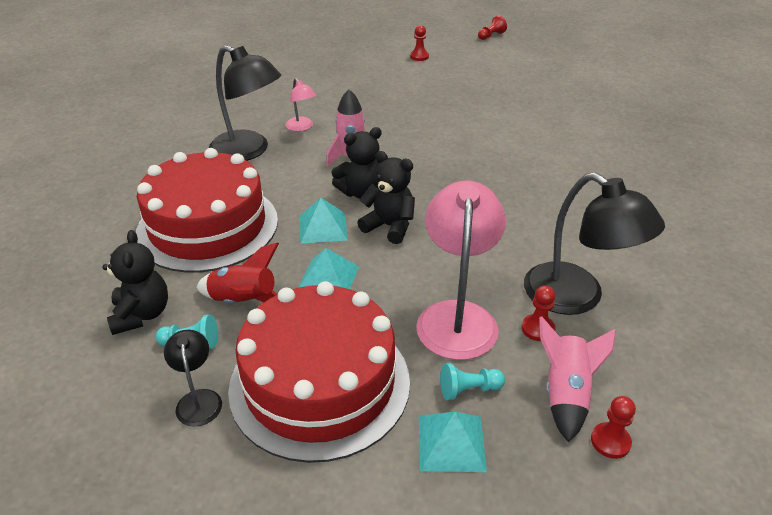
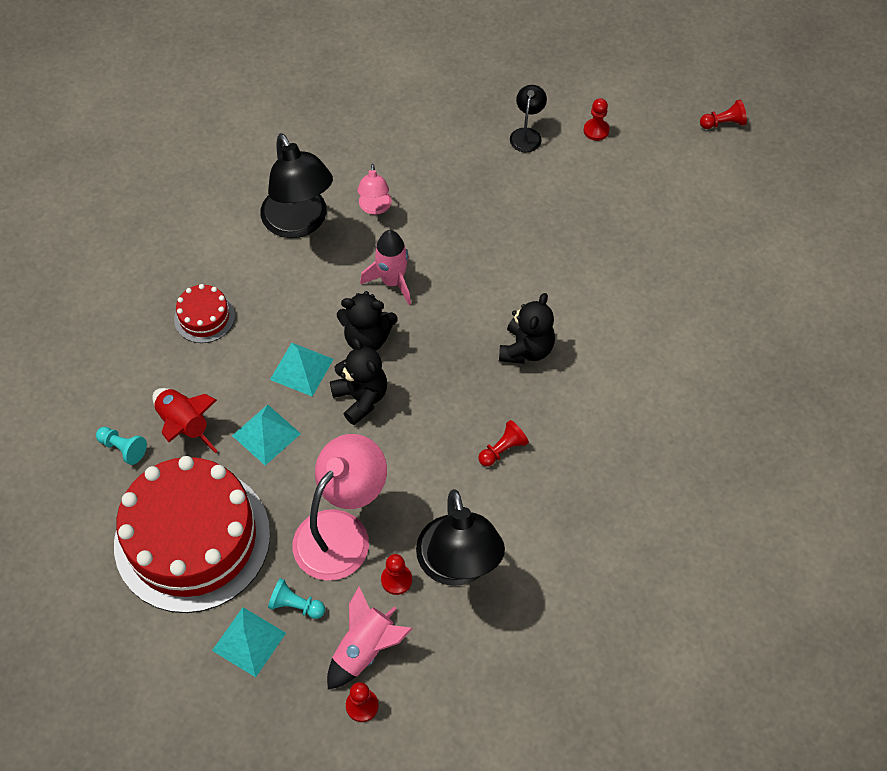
camera: 30 degrees right, 20 degrees up
black teddy bear [103,230,168,335] -> black teddy bear moved to [499,293,555,364]
red cake [136,148,278,273] -> red cake [174,284,235,343], size x0.43
black lamp [164,330,222,427] -> black lamp moved to [510,85,547,152]
none -> red pawn [478,420,529,467]

